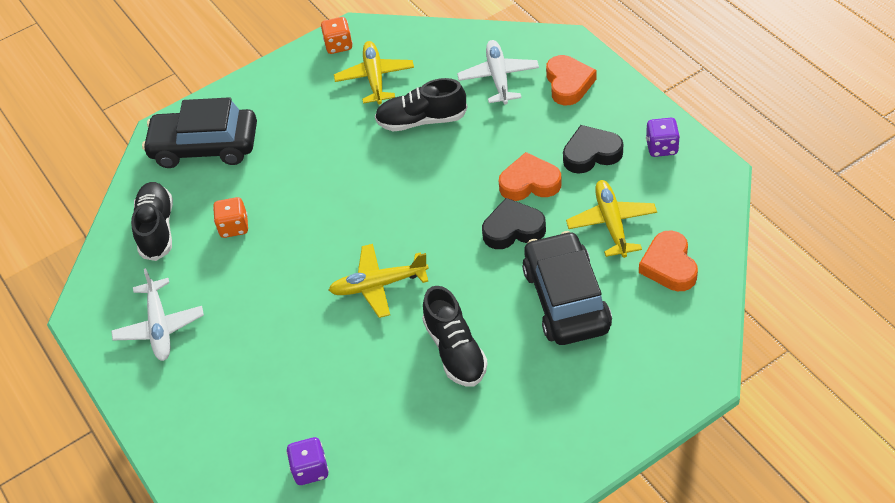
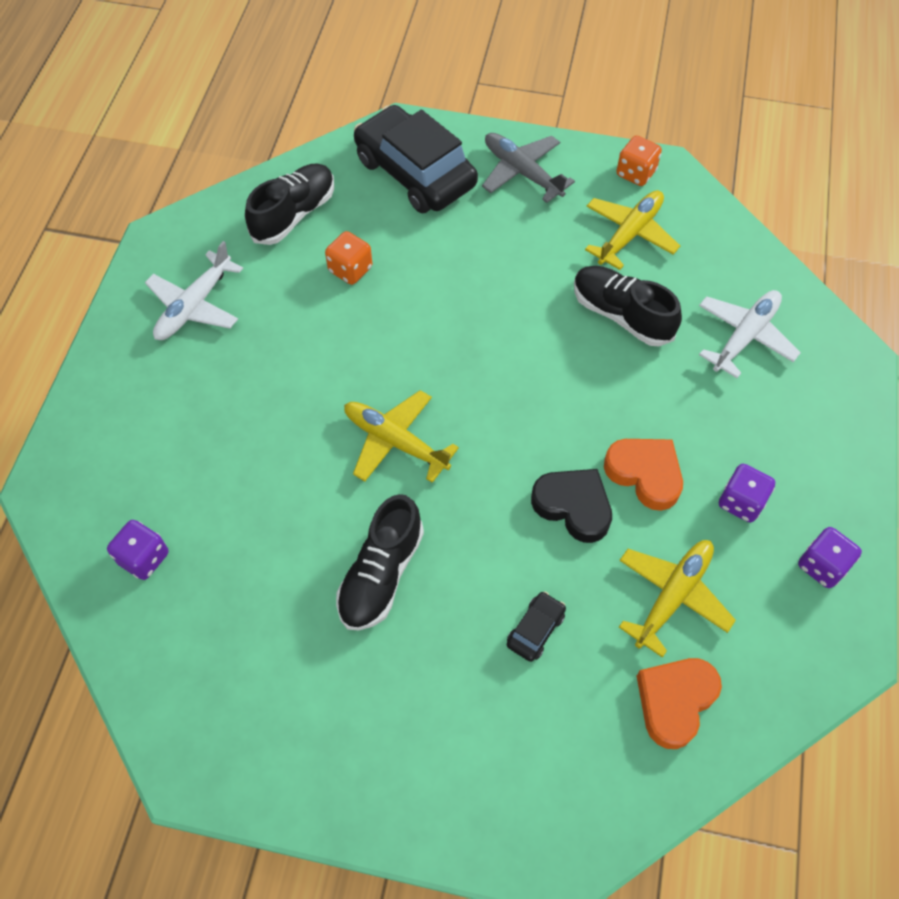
camera: 40 degrees right, 10 degrees up
black car [522,231,612,345] -> black car [507,591,566,662], size x0.41
orange heart [546,55,596,105] -> none
black heart [563,125,623,174] -> purple dice [719,464,775,522]
none -> grey plane [482,133,575,203]

